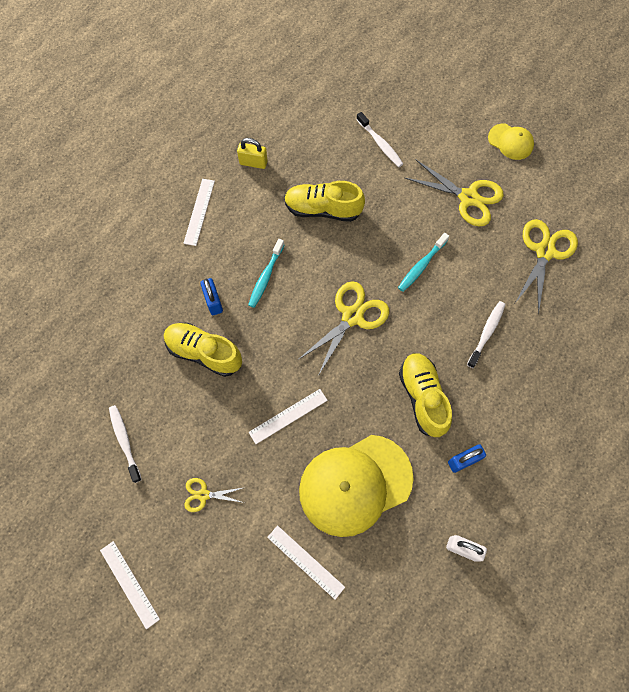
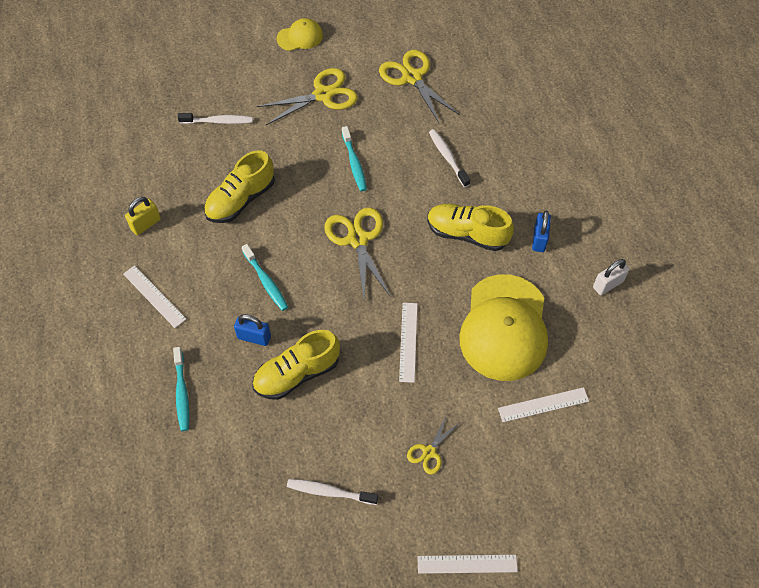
camera: 55 degrees left, 10 degrees down
none -> turquoise toothbrush [173,347,189,431]

